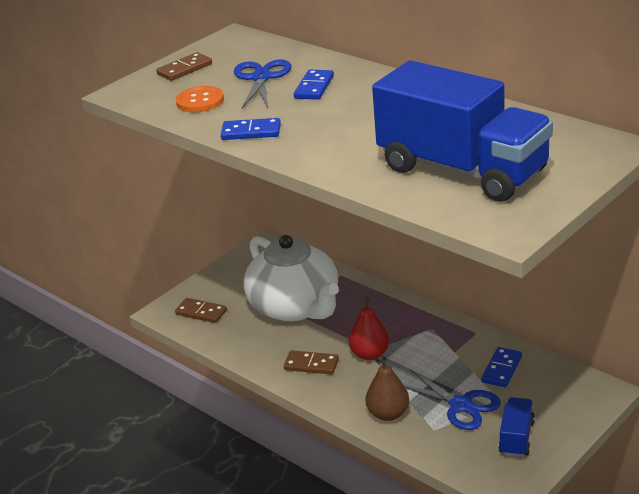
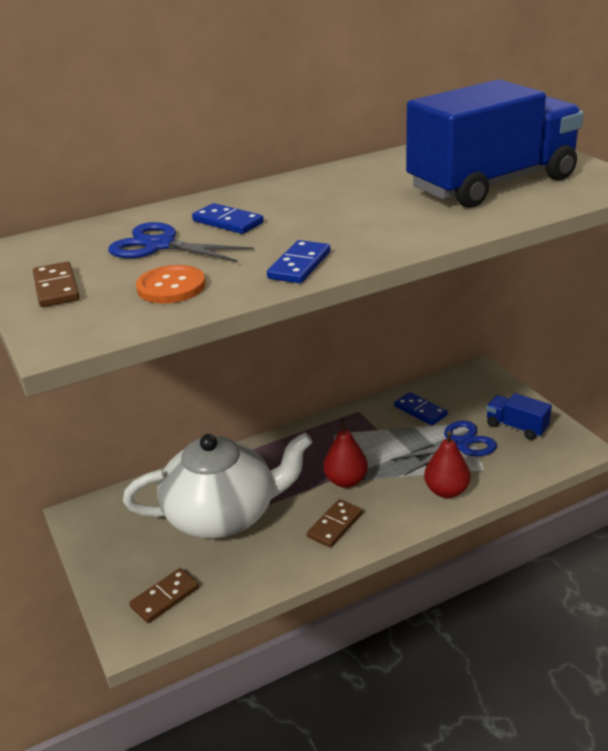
camera: 70 degrees left, 0 degrees up
brown pear [365,356,409,421] -> red pear [424,431,470,498]

